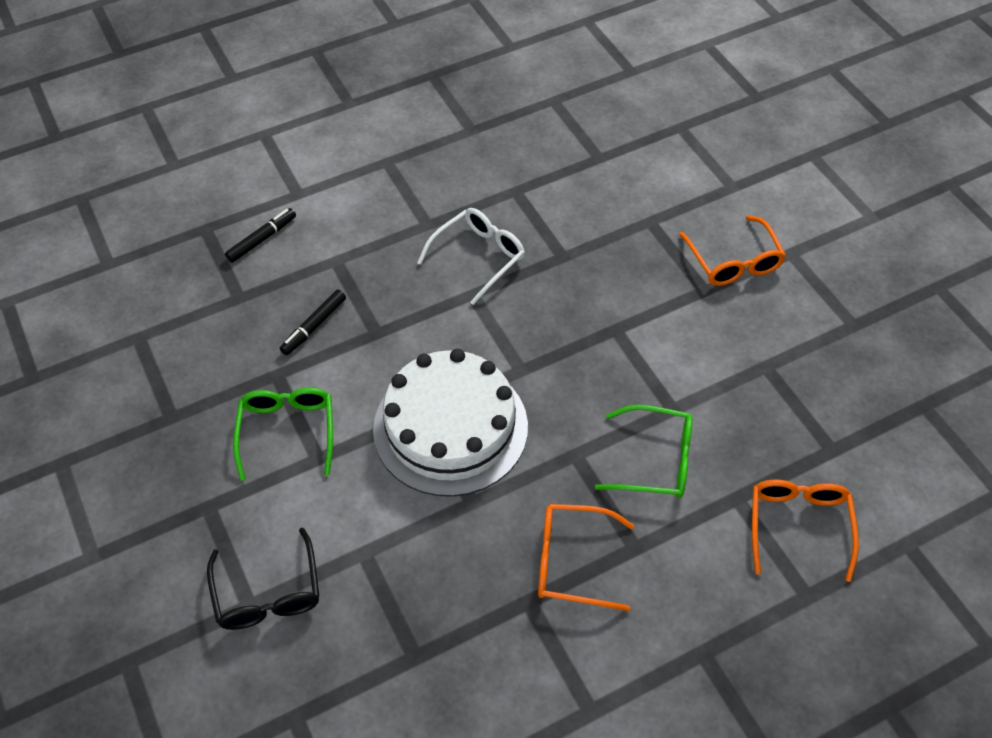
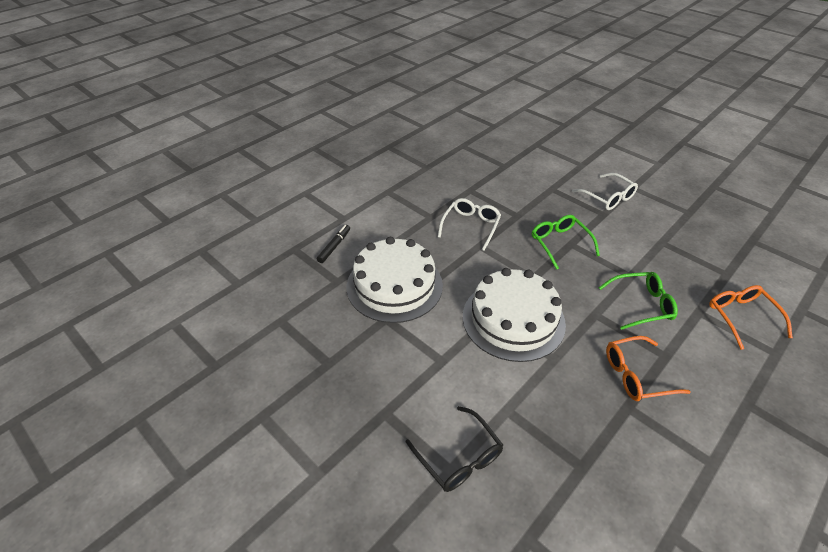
camera: 20 degrees left, 10 degrees down
green glasses [233,388,333,481] -> green glasses moved to [532,215,600,270]
black marker [280,290,346,355] -> white cake [347,237,443,323]
orange glasses [679,215,786,286] -> white glasses [572,173,638,210]

